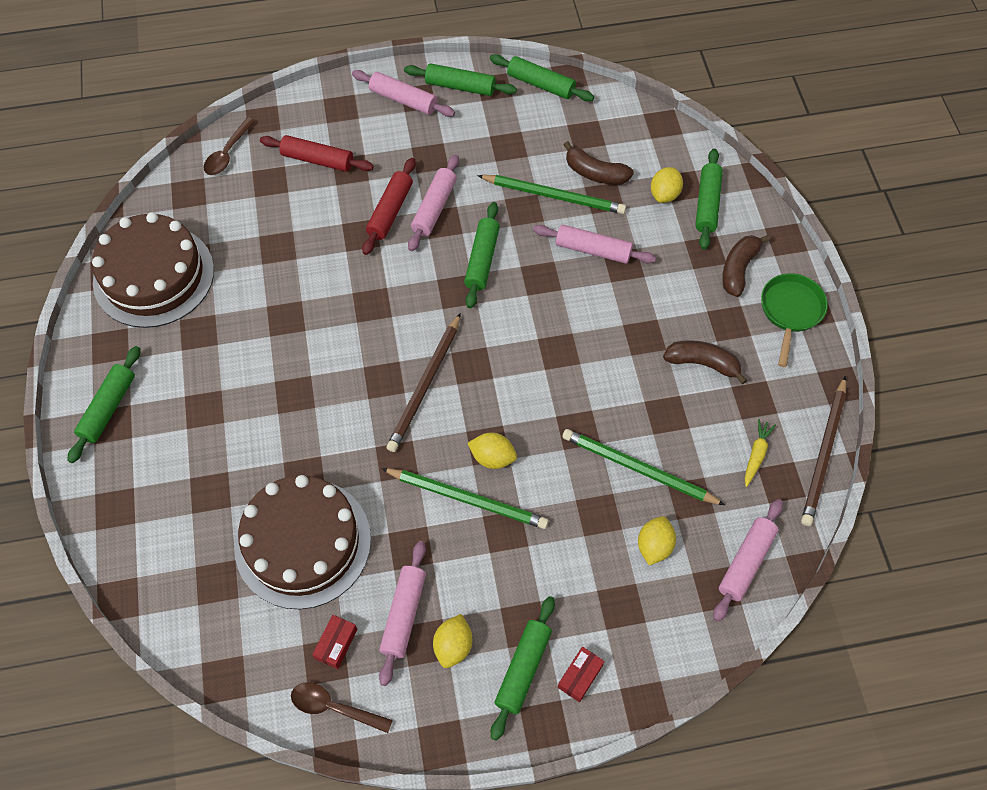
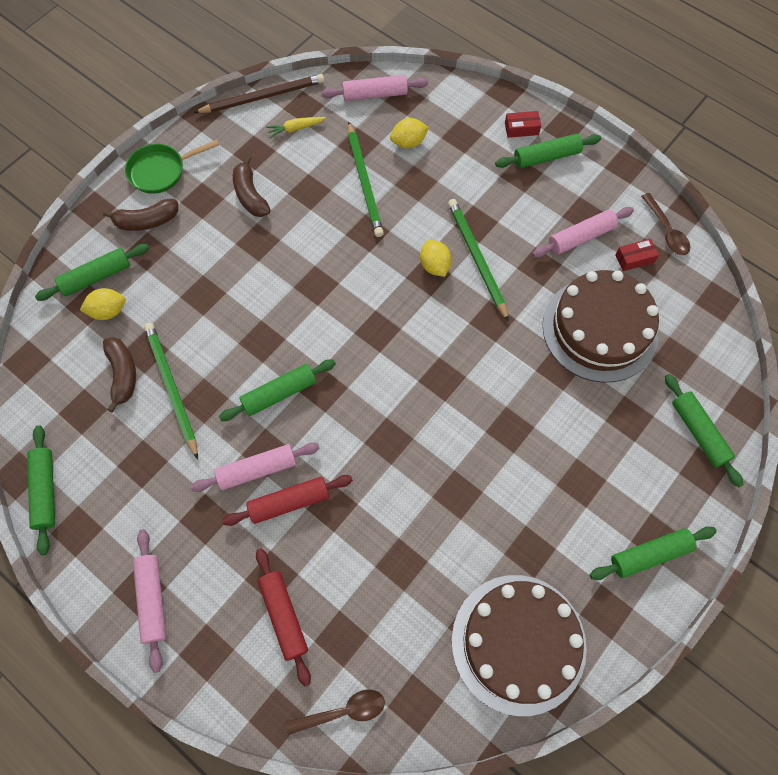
camera: 130 degrees left, 5 degrees up
brown pencil [386,313,461,452] -> none
green rolling pin [404,63,517,96] -> green rolling pin moved to [665,374,743,487]
yellow lemon [433,614,472,668] -> none
pink rolling pin [533,225,656,264] -> none

